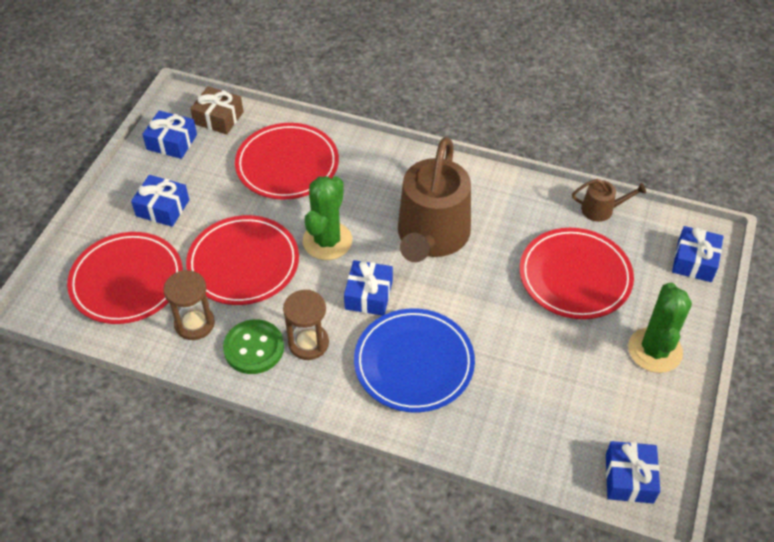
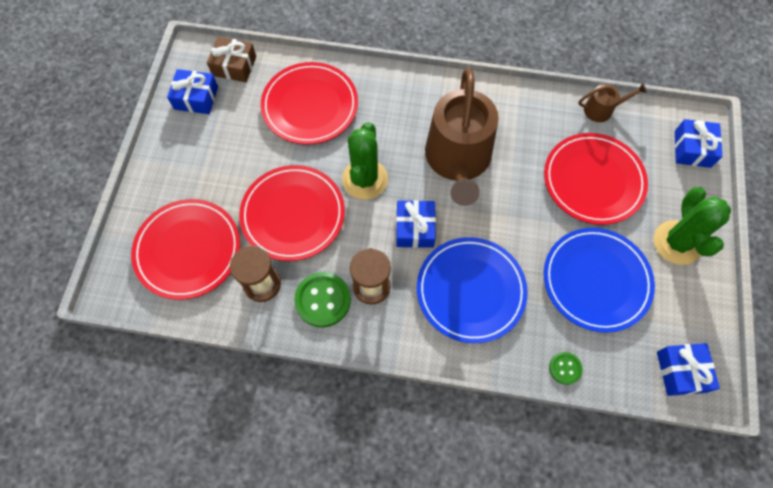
camera: 10 degrees left, 15 degrees up
blue gift [131,175,189,227] -> none
none -> blue plate [544,228,655,333]
none -> green button [549,352,583,385]

